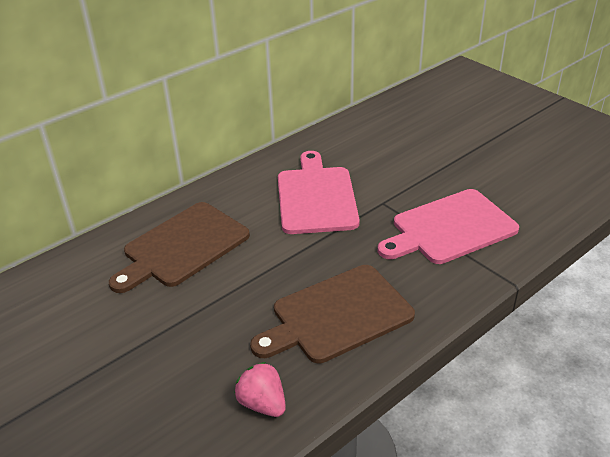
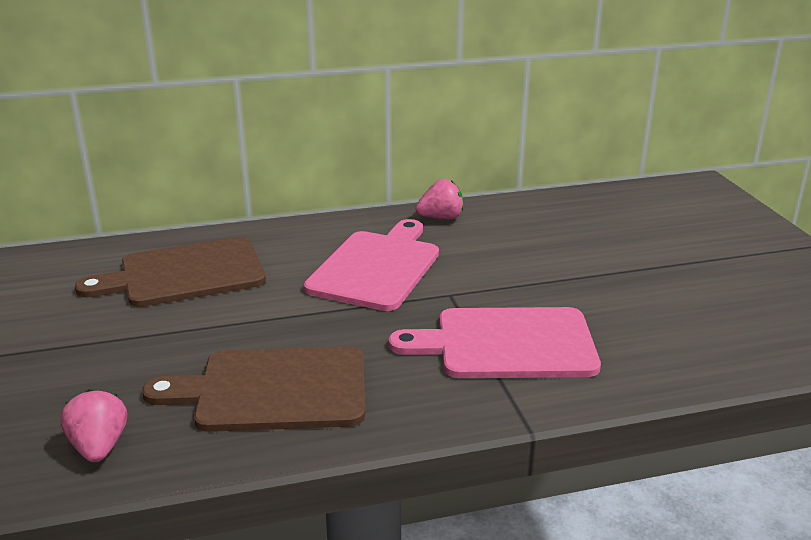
camera: 25 degrees right, 10 degrees down
none -> pink strawberry [415,179,464,220]

